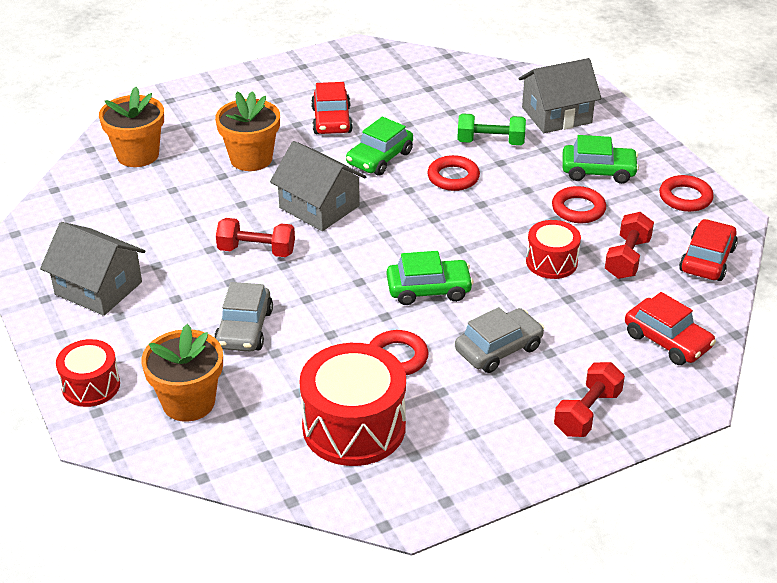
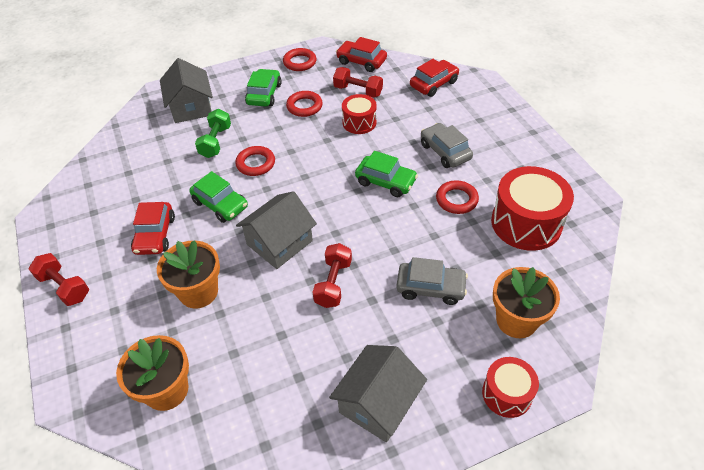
camera: 85 degrees left, 10 degrees up
red car [311,82,353,134] -> red car turned 90 degrees clockwise [131,202,175,255]
green car [387,251,474,305] -> green car turned 120 degrees clockwise [355,151,418,197]
red dumbbell [554,362,625,437] -> red dumbbell moved to [29,253,89,306]

